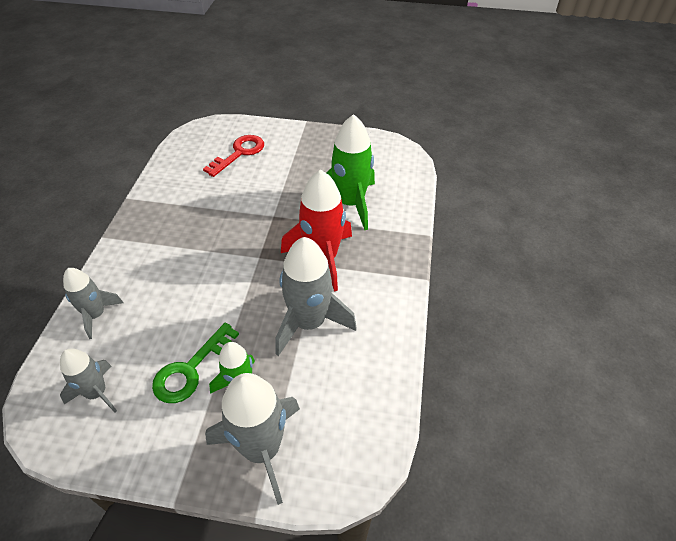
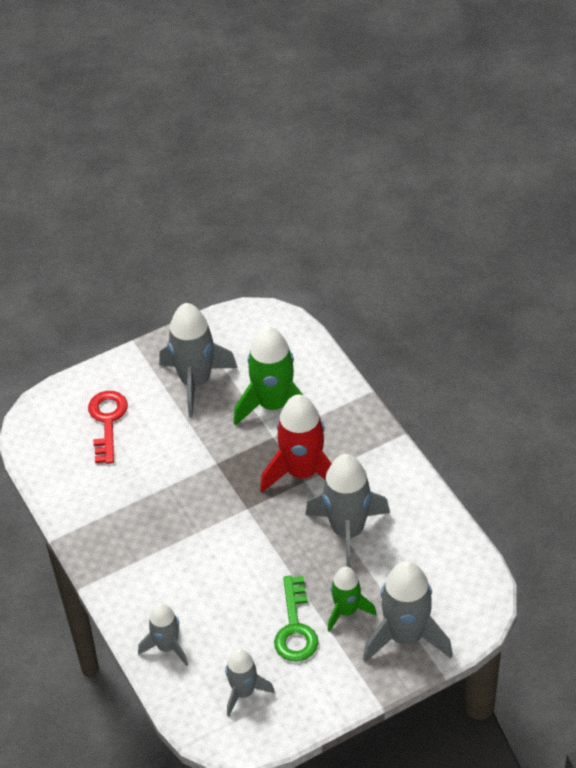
camera: 35 degrees left, 0 degrees up
none -> grey rocket [159,303,237,417]

